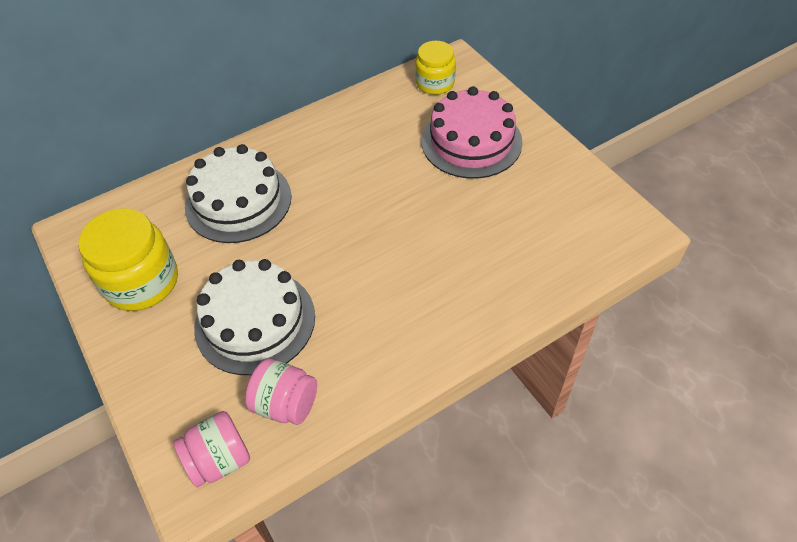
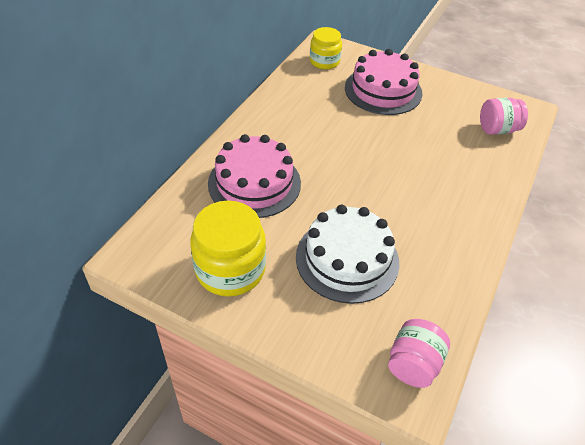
camera: 35 degrees left, 5 degrees down
white cake [185,144,292,243] -> pink cake [208,134,301,218]
pink jar [245,359,317,425] -> pink jar moved to [480,98,528,135]

